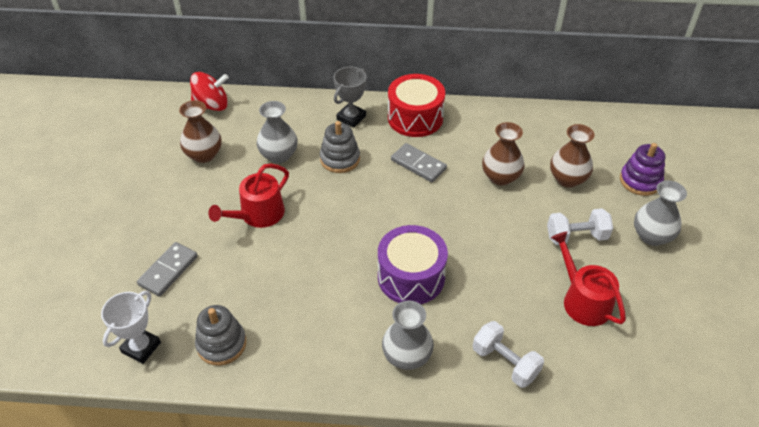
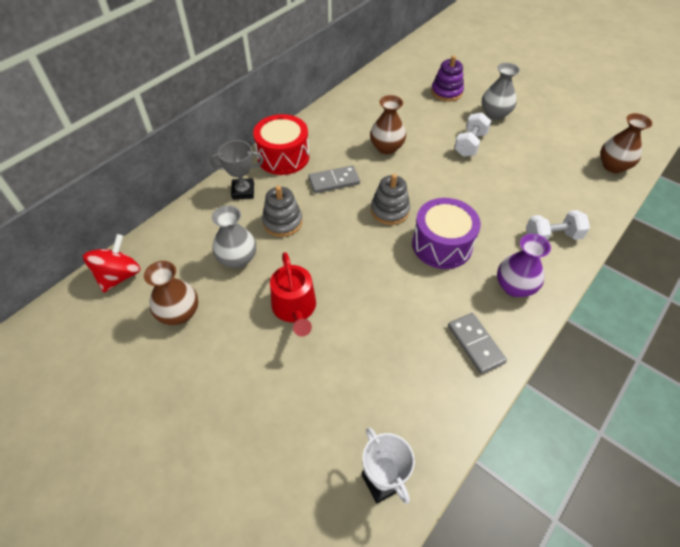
camera: 55 degrees left, 5 degrees up
grey domino [137,242,198,297] -> grey domino moved to [448,313,507,374]
grey stacking toy [195,305,246,366] -> grey stacking toy moved to [371,174,410,225]
grey trophy [333,67,366,128] -> grey trophy turned 75 degrees counterclockwise [210,140,264,200]
grey vase [382,301,434,370] -> purple vase [497,234,551,297]
brown vase [550,124,595,188] -> brown vase moved to [600,113,653,173]
red watering can [551,231,626,326] -> none

